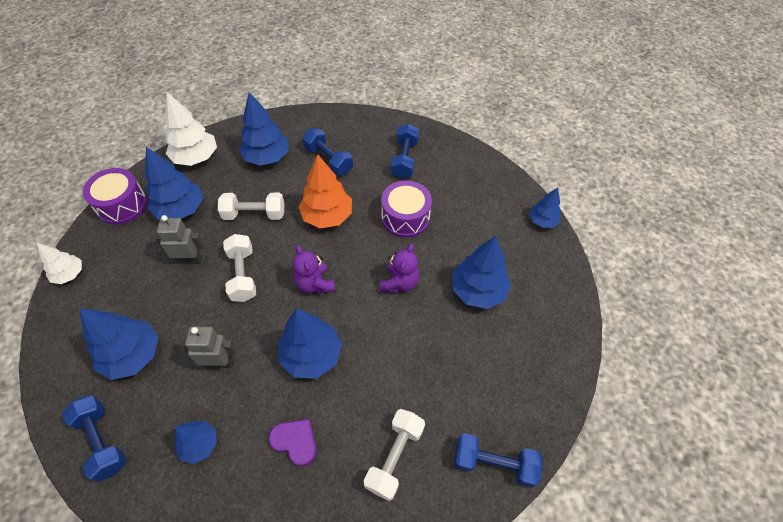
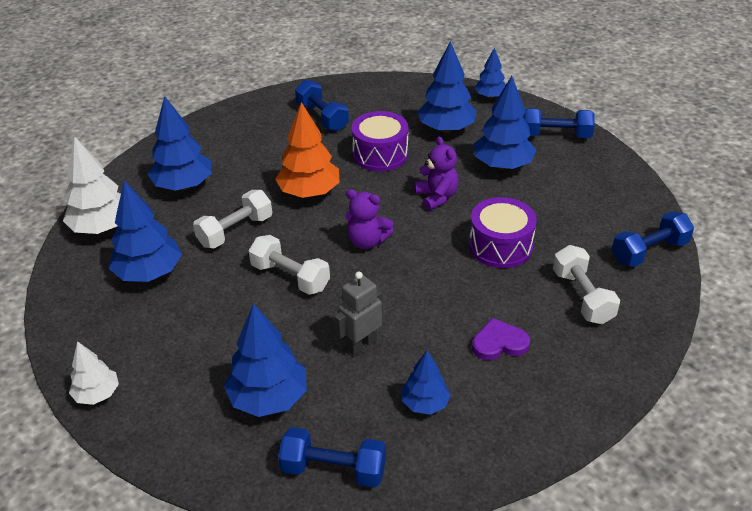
camera: 40 degrees left, 15 degrees down
purple drum [83,168,147,225] -> purple drum moved to [469,197,537,268]
grey robot [154,215,204,264] -> none
blue tree [278,308,342,379] -> blue tree moved to [417,41,476,133]
blue dumbbell [302,128,353,176] -> blue dumbbell moved to [523,108,595,138]

